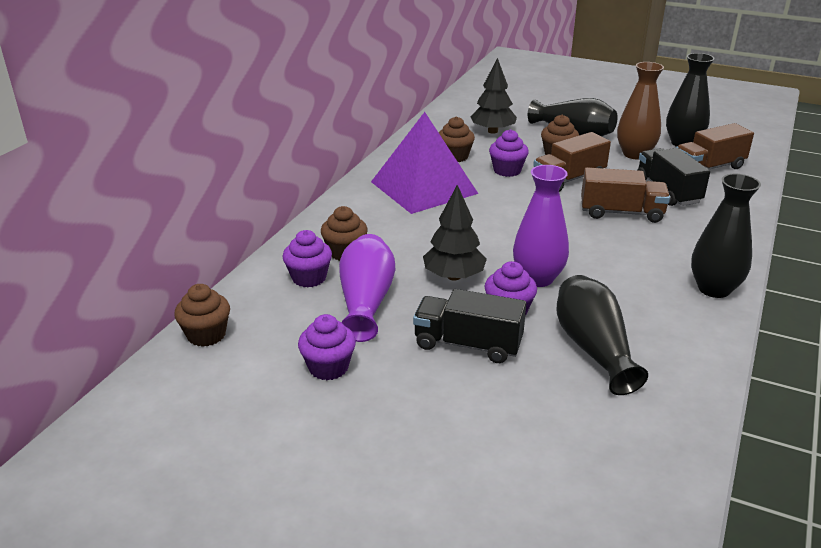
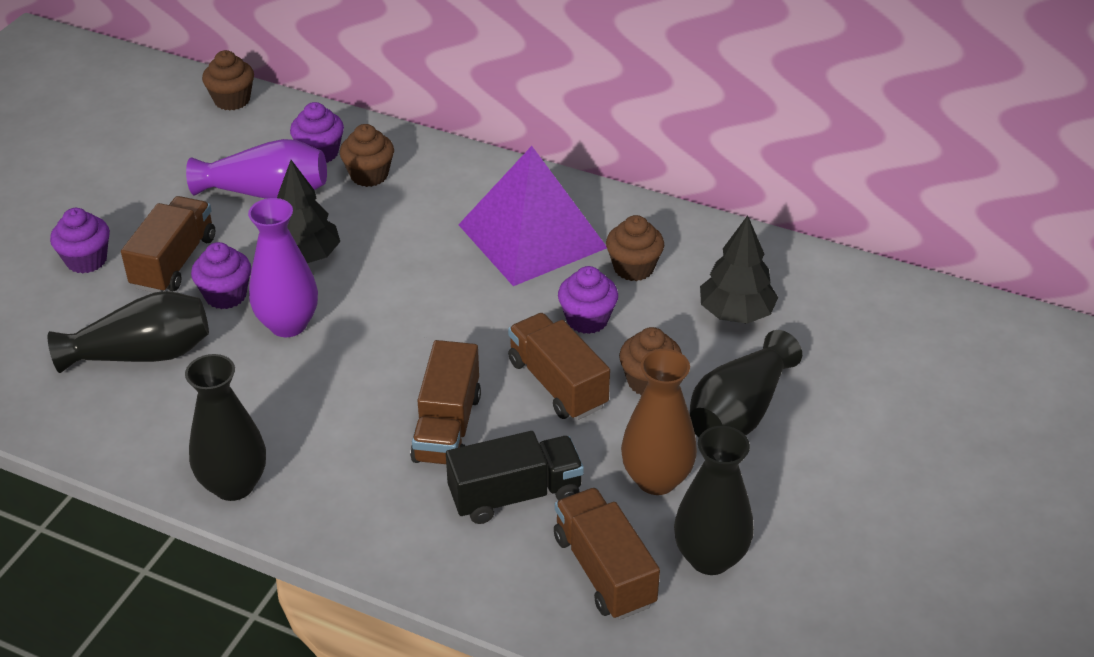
camera: 90 degrees right, 10 degrees up
purple cupcake [298,314,356,380] -> purple cupcake moved to [50,208,110,274]
black truck [413,289,526,363] -> brown truck [121,196,215,293]

